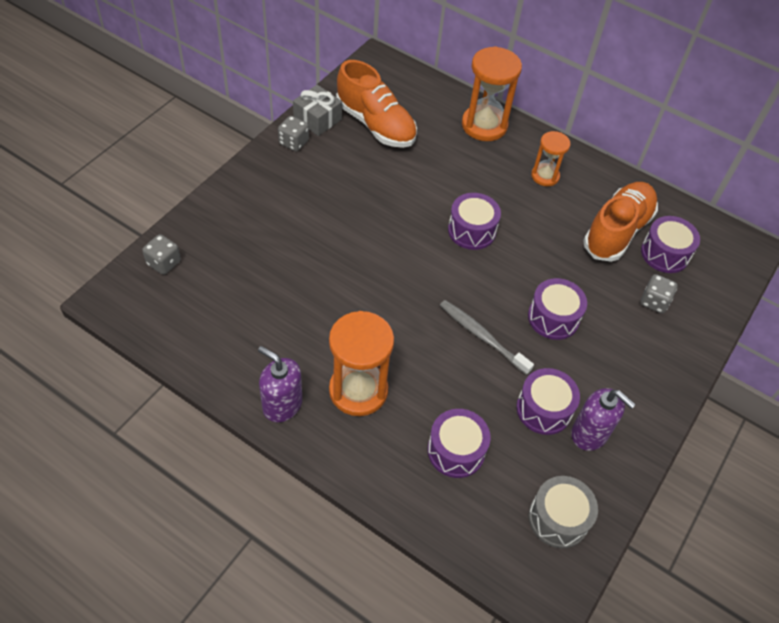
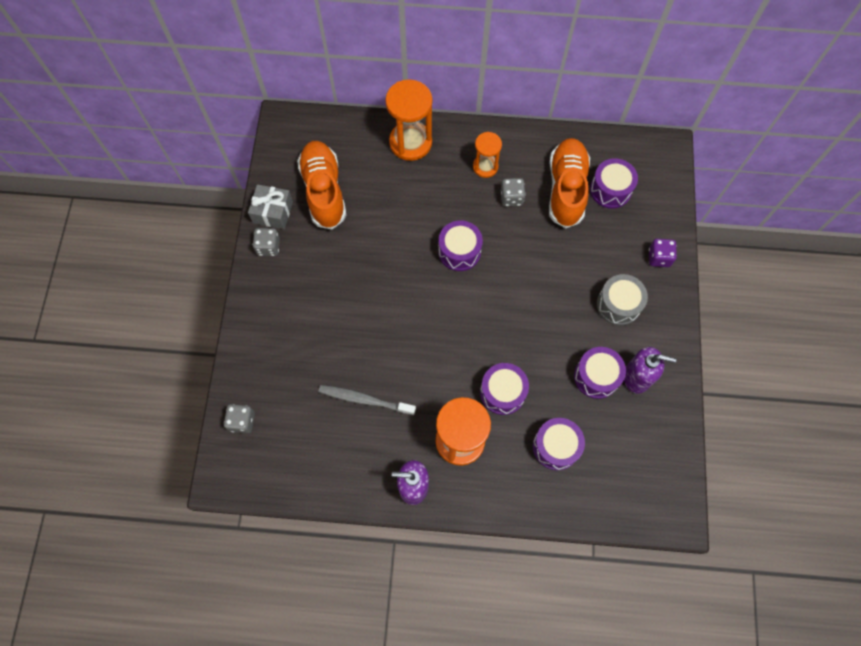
camera: 25 degrees left, 15 degrees up
orange shoe [336,60,417,148] -> orange shoe turned 120 degrees counterclockwise [297,141,346,229]
grey toothbrush [440,300,534,375] -> grey toothbrush moved to [319,385,416,415]
purple drum [528,278,587,340] -> purple drum moved to [480,363,529,415]
grey drum [529,476,598,549] -> grey drum moved to [597,274,648,326]
grey dice [640,274,677,313] -> grey dice moved to [501,178,526,206]
none -> purple dice [649,239,677,267]

